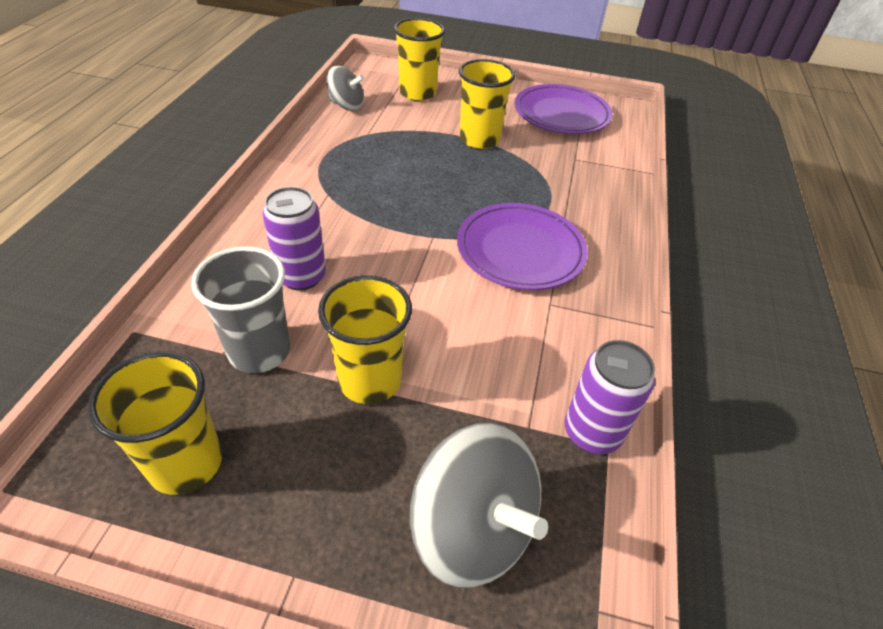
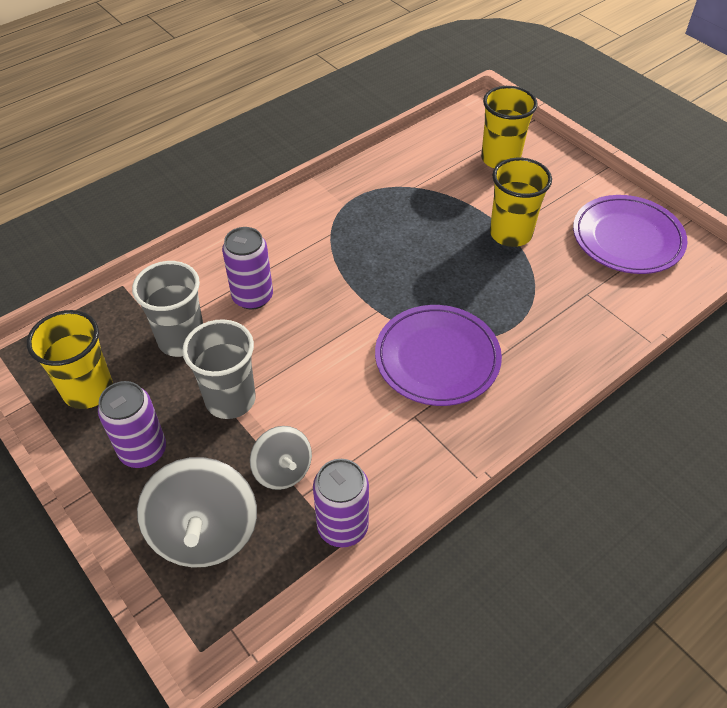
camera: 40 degrees right, 5 degrees up
yellow cup [318,275,412,404] -> grey cup [182,319,255,419]
grey spinning top [326,66,364,111] -> grey spinning top moved to [250,426,312,490]
none -> purple can [98,381,166,468]

